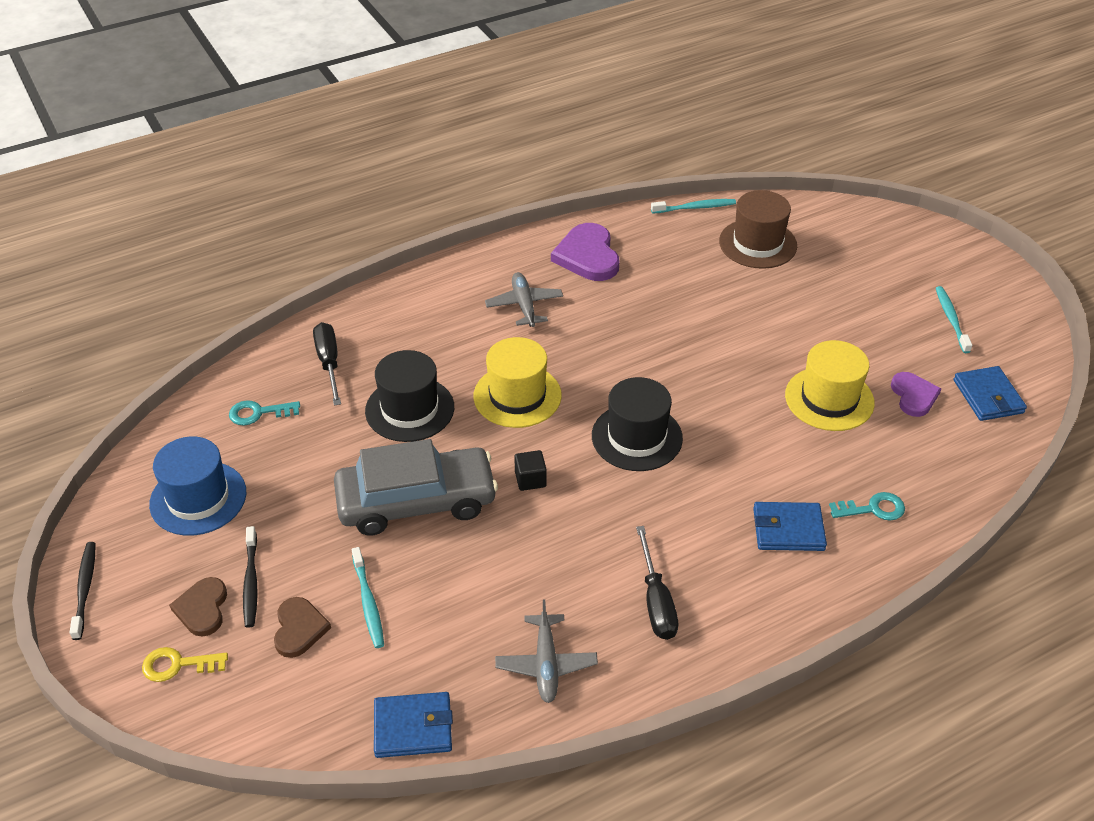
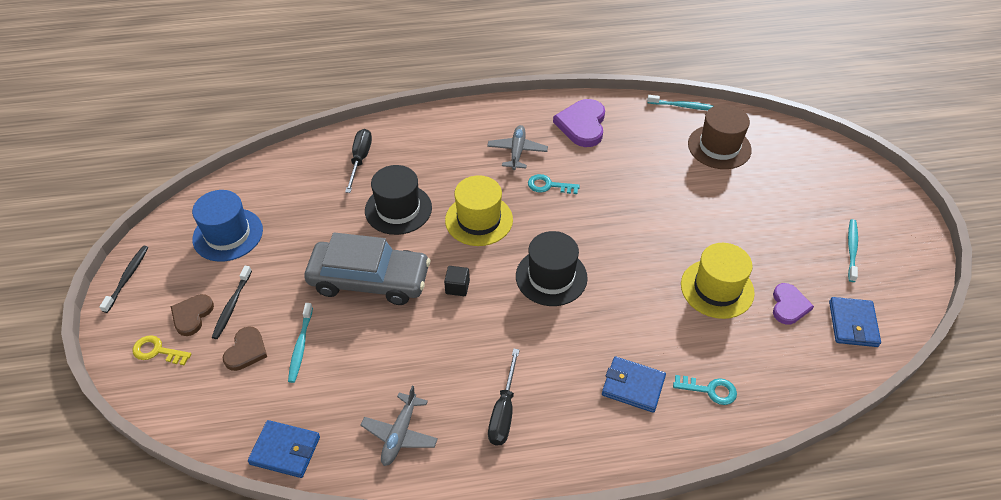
camera: 20 degrees right, 5 degrees up
turquoise key [229,400,300,425] -> turquoise key moved to [528,174,580,194]

